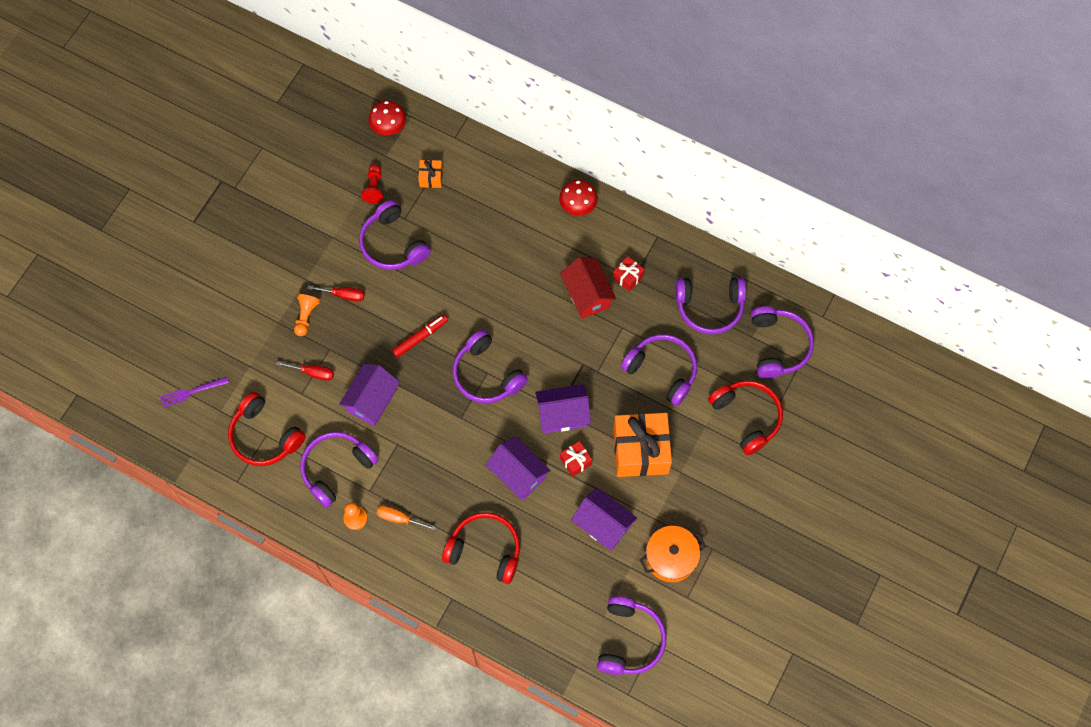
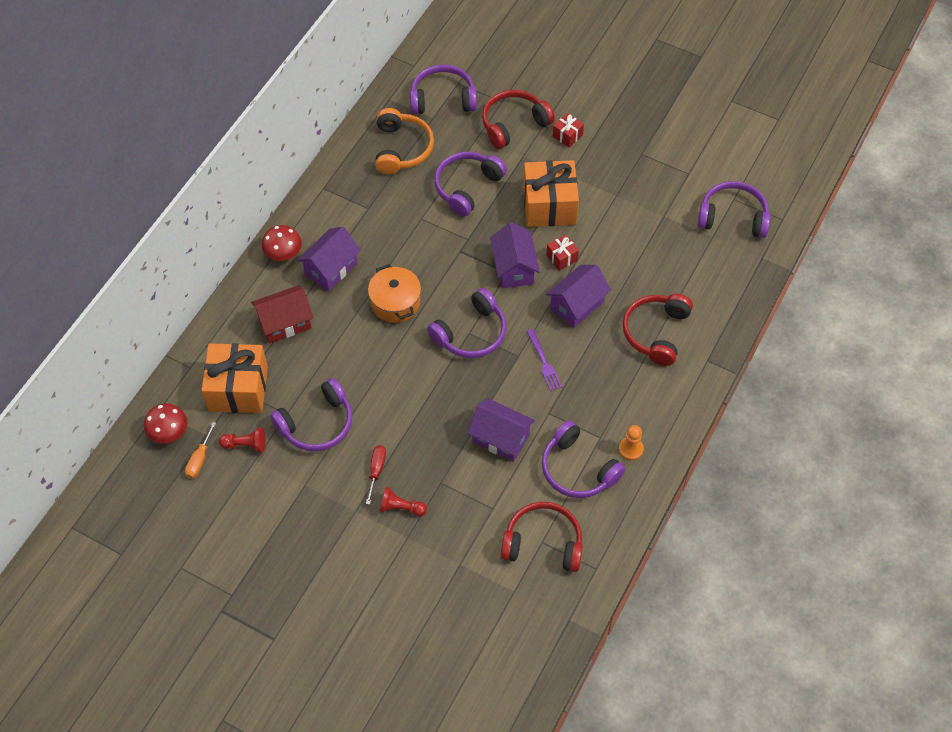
camera: 90 degrees left, 10 degrees down
purple fork [160,377,229,408] -> purple fork moved to [527,329,562,391]
red headphones [228,392,306,466] -> red headphones turned 120 degrees counterclockwise [501,502,583,572]
red screwdriver [276,361,334,381] -> none
orange pawn [294,294,320,336] -> red pawn [380,487,427,516]
orange screwdriver [377,506,435,530] -> orange screwdriver moved to [185,422,216,478]
red marker [392,314,448,358] -> none
orange gift [418,160,443,188] -> orange gift [202,343,268,413], size x2.22
red house [560,257,616,319] -> red house moved to [251,285,313,343]
purple house [571,488,637,551] -> purple house moved to [297,227,361,291]
red gift [613,256,645,292] -> red gift moved to [553,113,584,148]
orange pot [640,526,706,582] -> orange pot moved to [368,264,421,323]
purple headphones [675,278,746,335] -> orange headphones [375,108,434,174]

